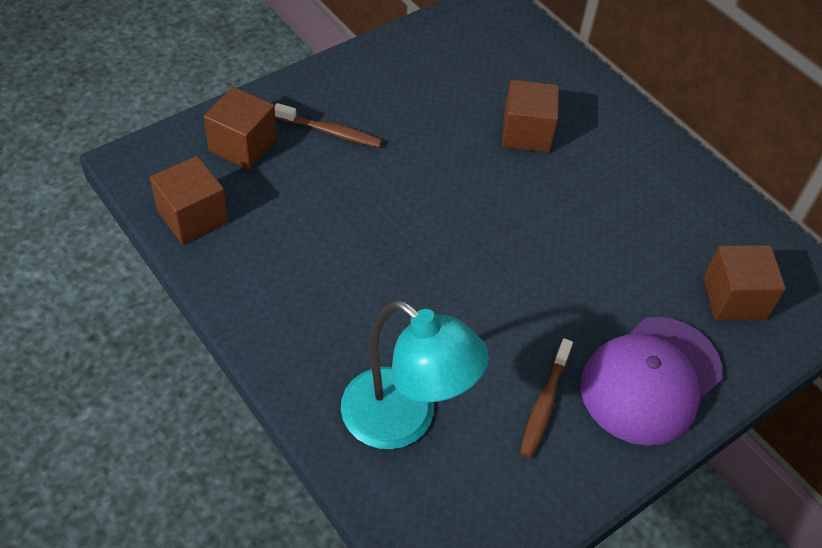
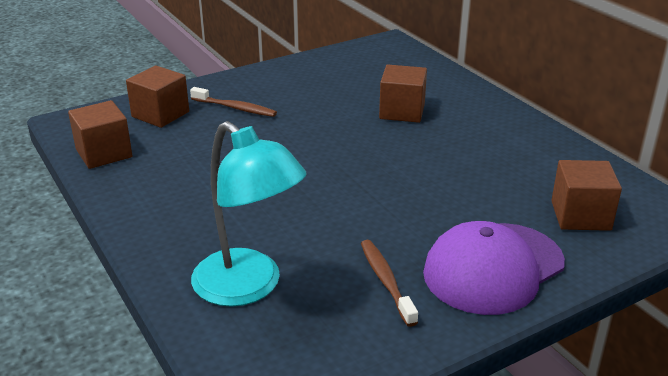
camera: 10 degrees right, 20 degrees down
brown toothbrush [520,338,573,458] -> brown toothbrush turned 135 degrees clockwise [361,240,418,327]

